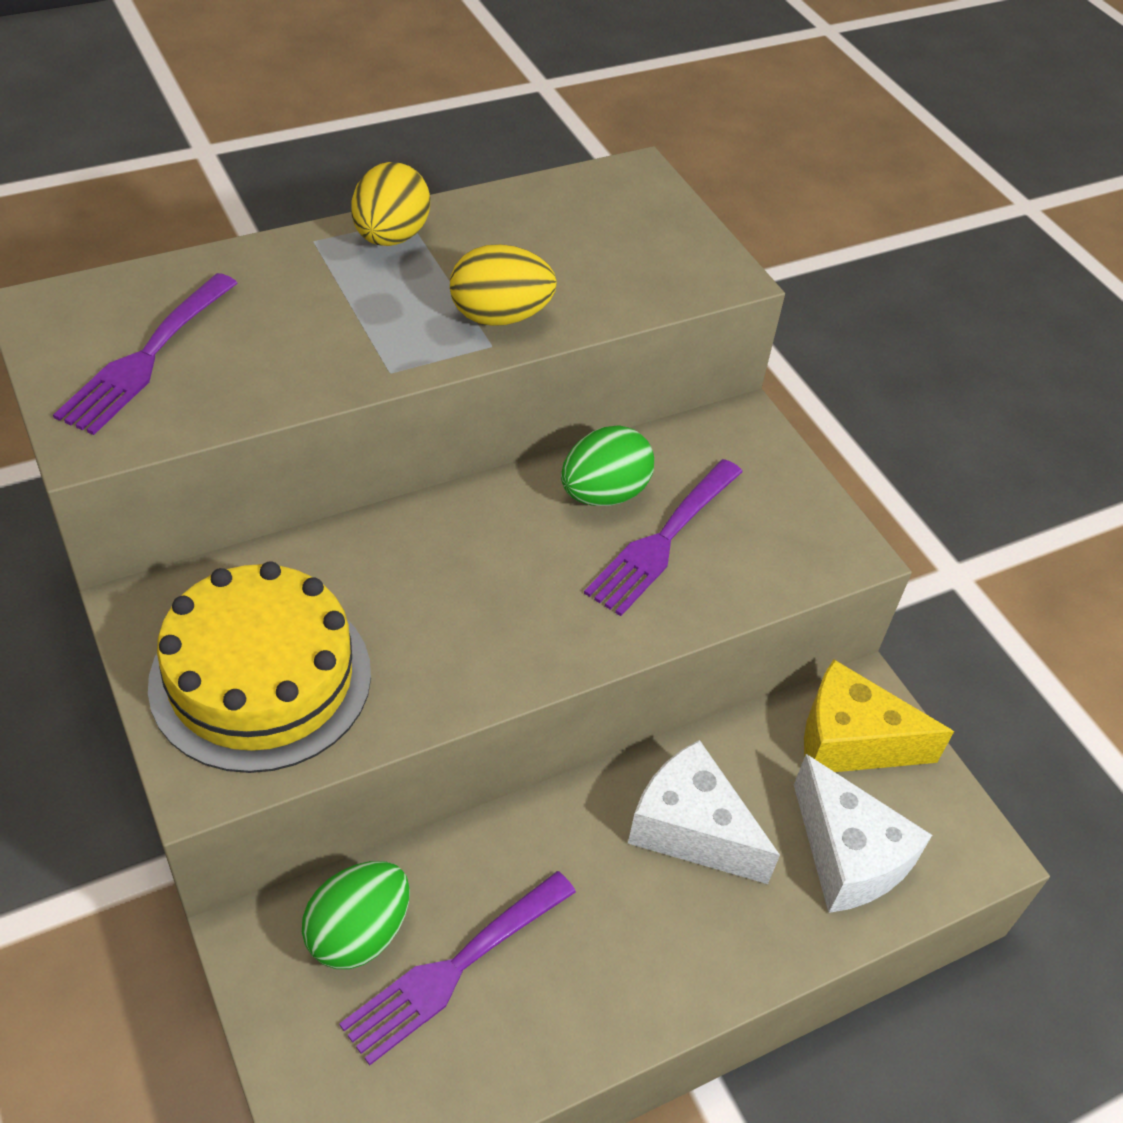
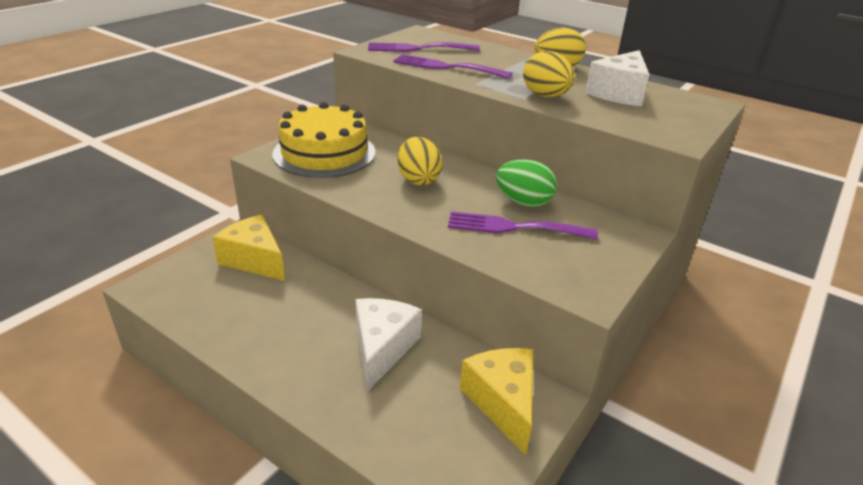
camera: 65 degrees right, 15 degrees down
green egg [302,861,410,969] -> yellow cheese [212,215,285,281]
purple fork [339,871,576,1066] -> purple fork moved to [393,54,512,79]
white cheese [794,754,932,913] -> white cheese moved to [585,50,650,106]
none -> yellow egg [398,137,443,186]

